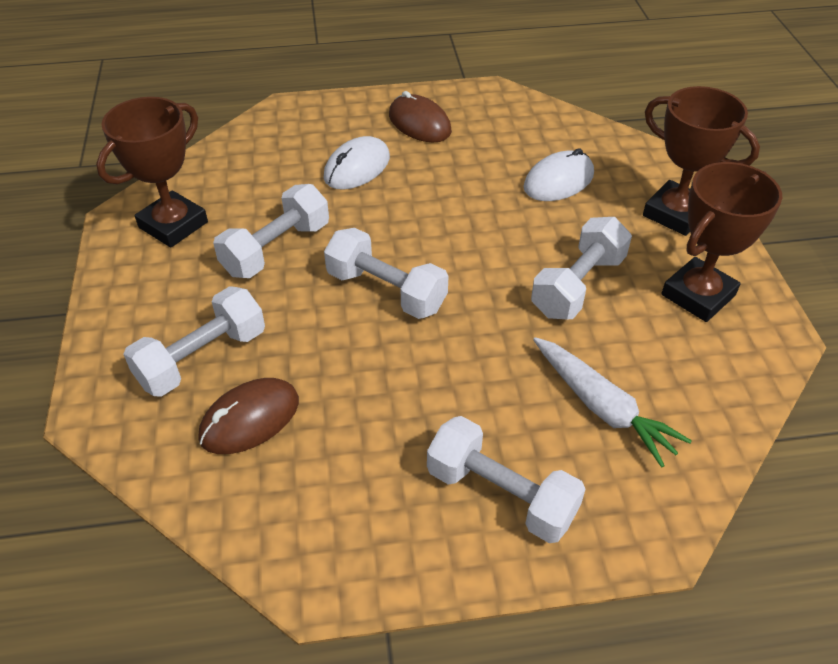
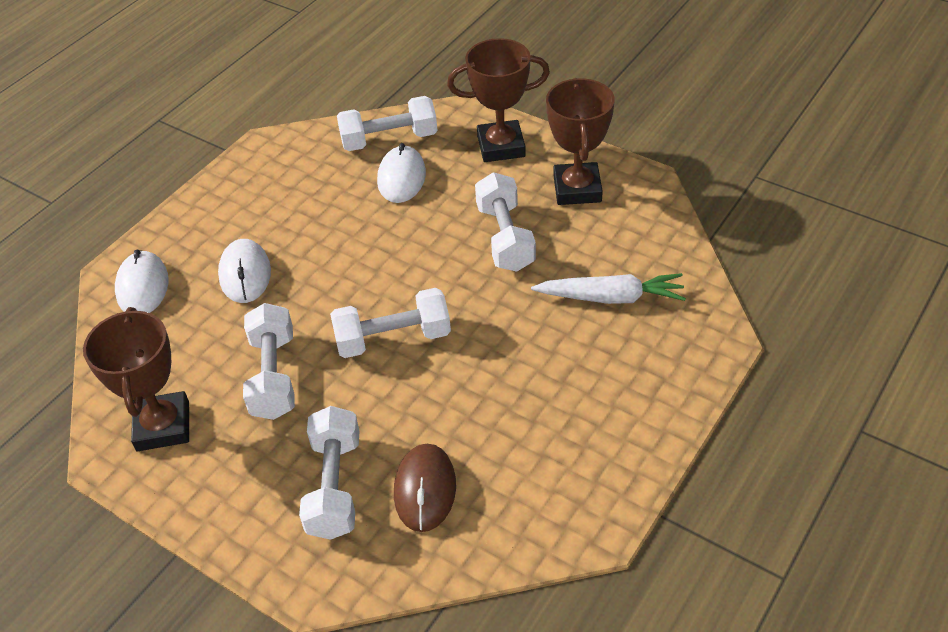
camera: 45 degrees left, 0 degrees up
brown mouse [389,91,452,143] -> none
white dumbbell [427,416,586,543] -> white dumbbell moved to [337,96,438,151]
none -> white mouse [115,250,169,313]

